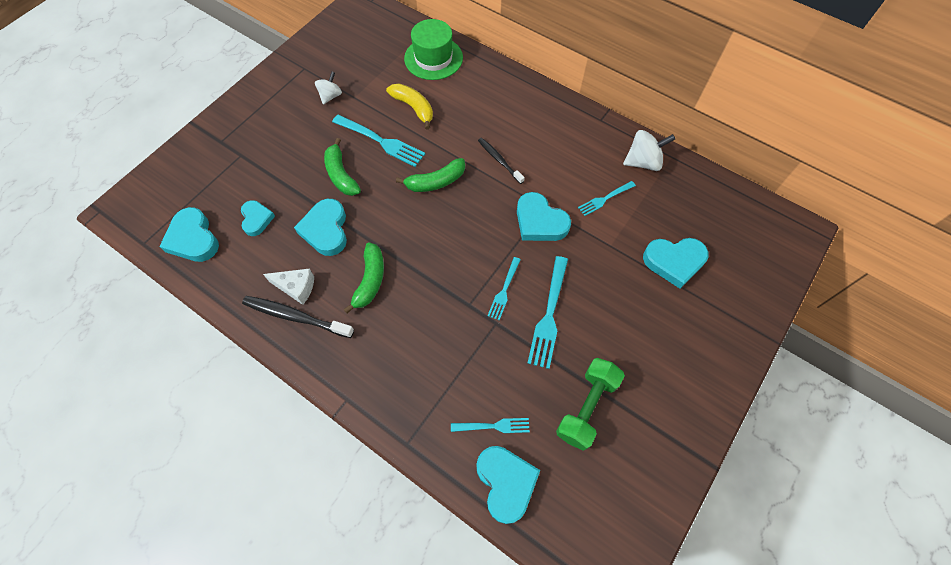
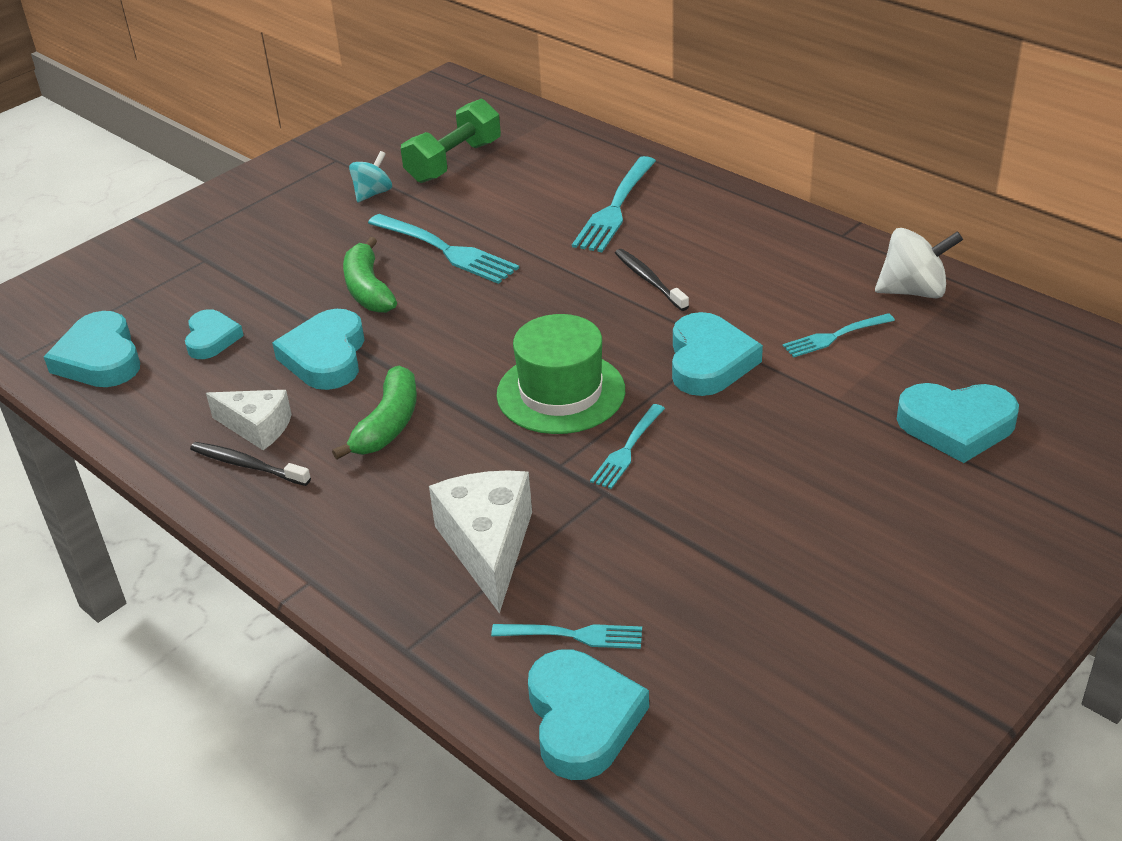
camera: 10 degrees right, 25 degrees down
black toothbrush [242,296,354,338] -> black toothbrush [190,442,311,486], size x0.65
white spinning top [315,72,342,104] -> turquoise spinning top [349,151,392,202]
yellow banana [386,83,433,130] -> none
green banana [396,158,465,192] -> none
green hat [404,19,463,80] -> green hat moved to [496,314,625,434]
turquoise heart [517,192,571,241] -> turquoise heart turned 135 degrees counterclockwise [672,312,763,396]
turquoise fork [527,256,568,369] -> turquoise fork moved to [572,156,656,252]
green dumbbell [556,358,625,451] -> green dumbbell moved to [401,99,501,183]
none -> white cheese [429,470,532,614]

